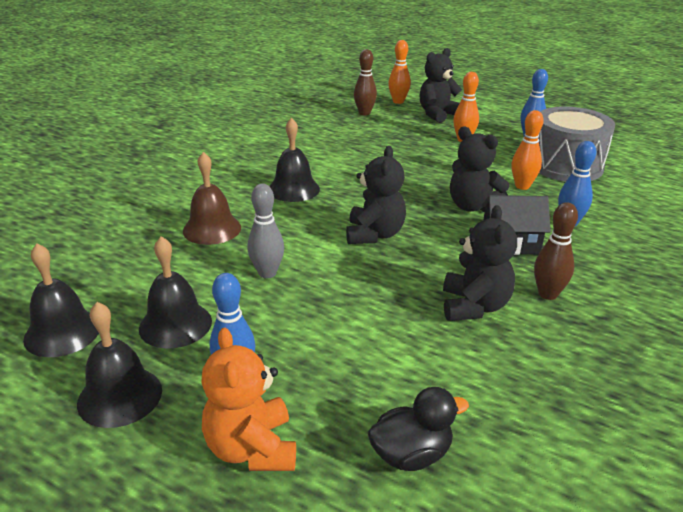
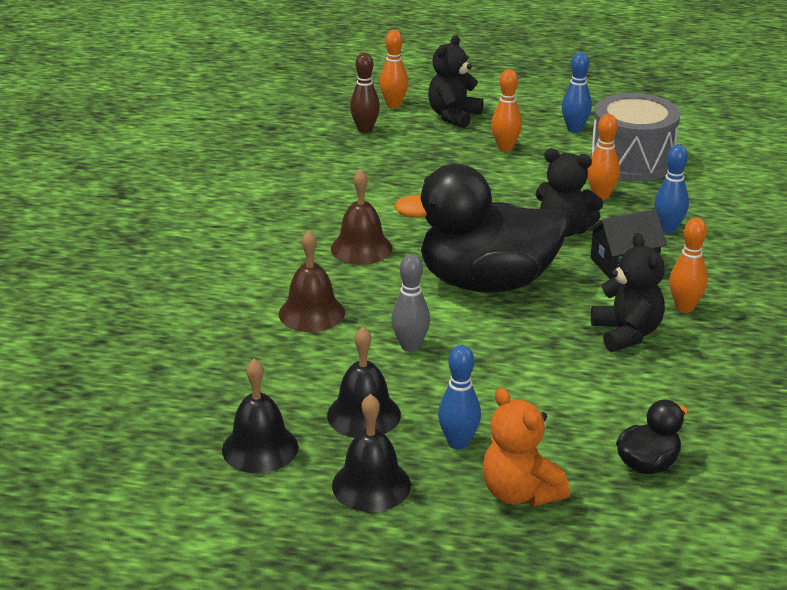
camera: 20 degrees left, 0 degrees up
black bell [269,118,320,202] -> brown bell [331,169,392,265]
black teddy bear [346,146,406,244] -> black duck [394,164,569,293]
brown bowling pin [534,202,578,300] -> orange bowling pin [669,218,708,313]

